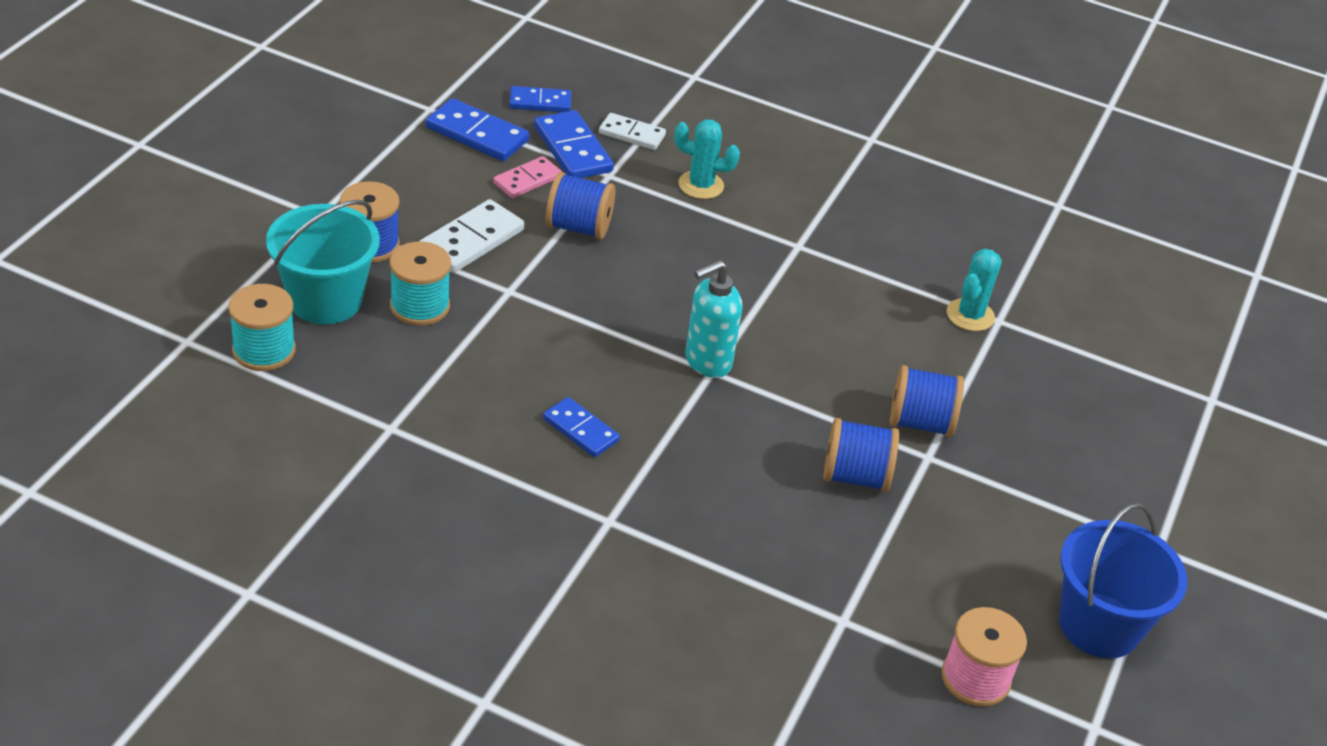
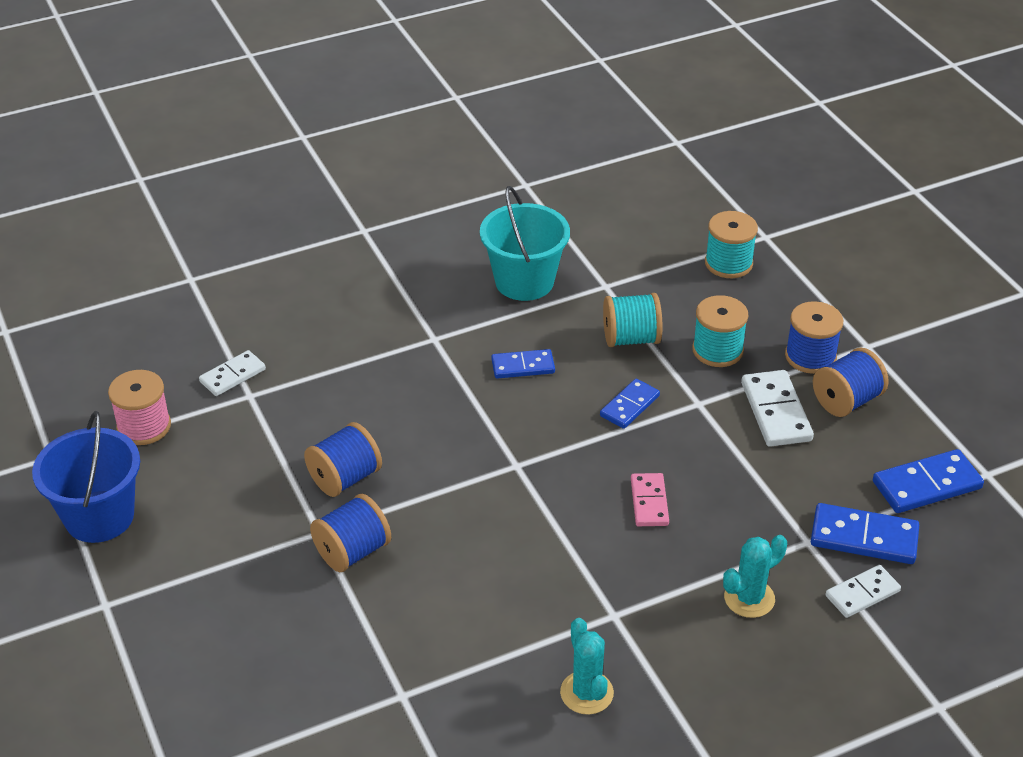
camera: 135 degrees right, 0 degrees up
turquoise bucket [266,200,380,324] -> turquoise bucket moved to [480,186,570,301]
pink domino [493,156,562,198] -> pink domino moved to [631,473,669,526]
blue domino [509,86,571,112] -> blue domino moved to [600,379,660,429]
blue spool [546,172,615,240] -> blue spool moved to [813,348,889,417]
turquoise soap dispenser [685,260,743,378] -> none
turquoise cactus [947,249,1002,331] -> turquoise cactus moved to [560,618,614,715]
none -> white domino [199,350,266,396]
none -> turquoise spool [603,293,663,347]

